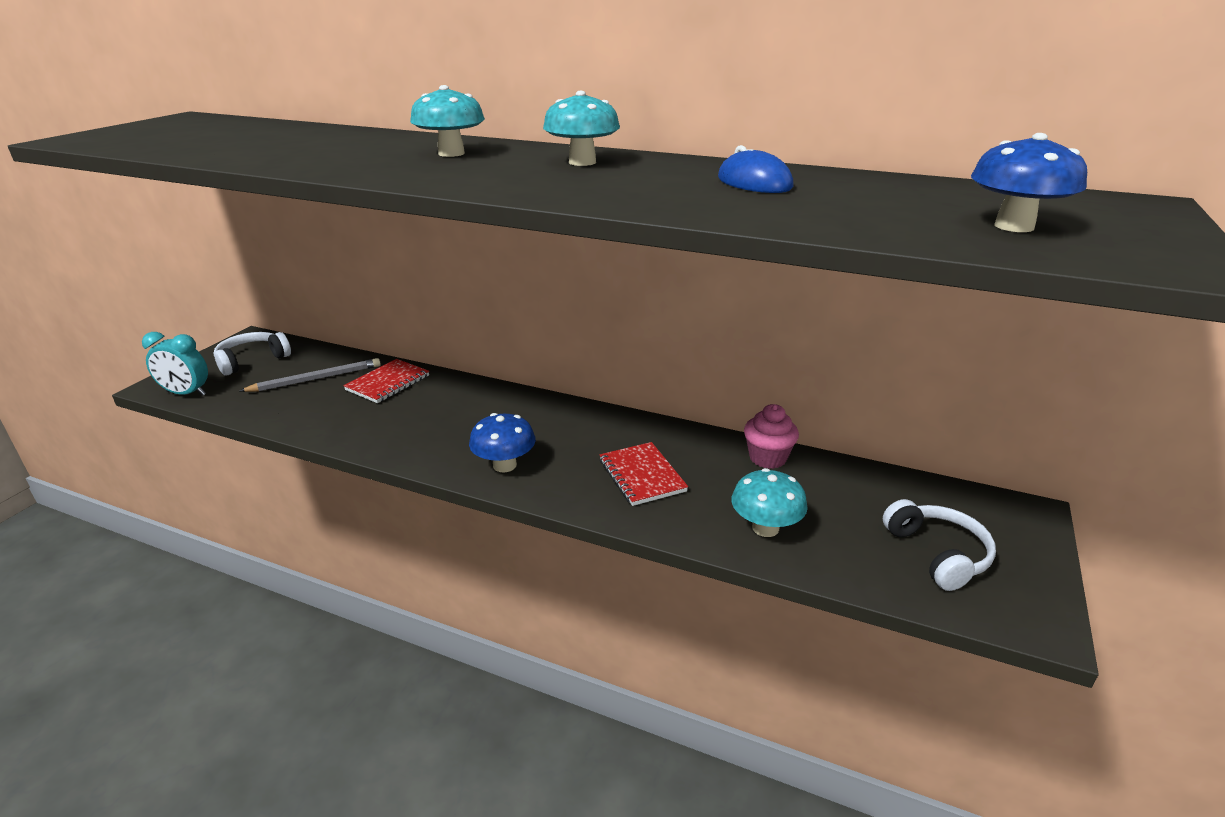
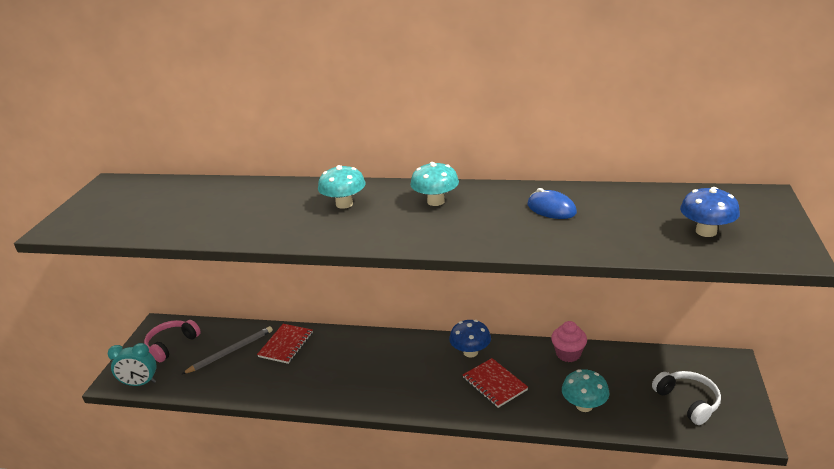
camera: 10 degrees left, 0 degrees up
white headphones [214,332,291,375] -> pink headphones [144,320,201,362]
blue mushroom [469,413,536,472] -> blue mushroom moved to [449,320,491,358]

